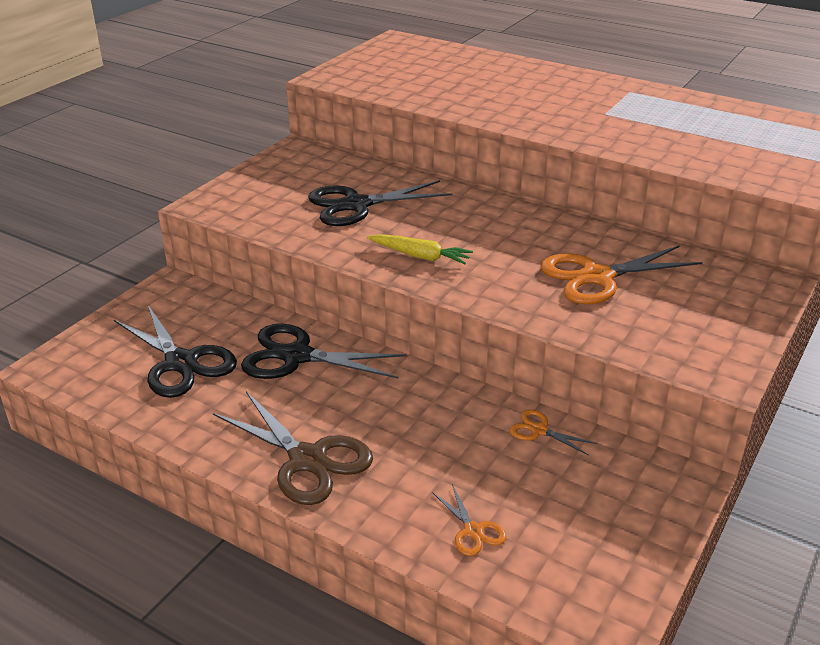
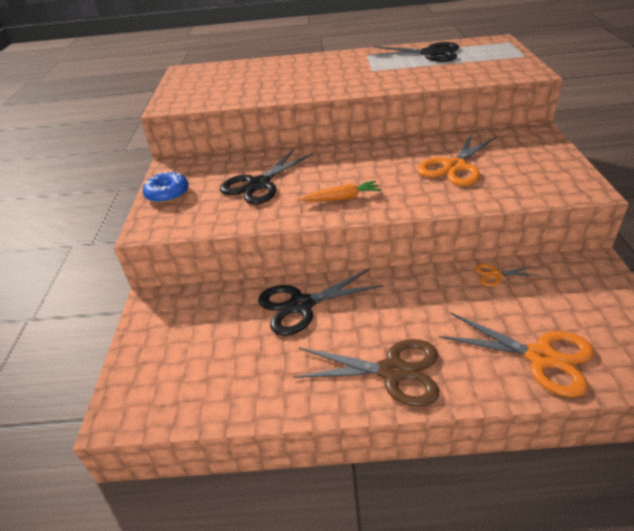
camera: 30 degrees left, 5 degrees up
black scissors [114,305,237,398] -> black scissors moved to [369,42,459,62]
yellow carrot [367,234,473,265] -> orange carrot [299,181,381,202]
orange scissors [432,484,507,556] -> orange scissors [439,312,594,397], size x2.08
none -> blue donut [143,171,189,203]

